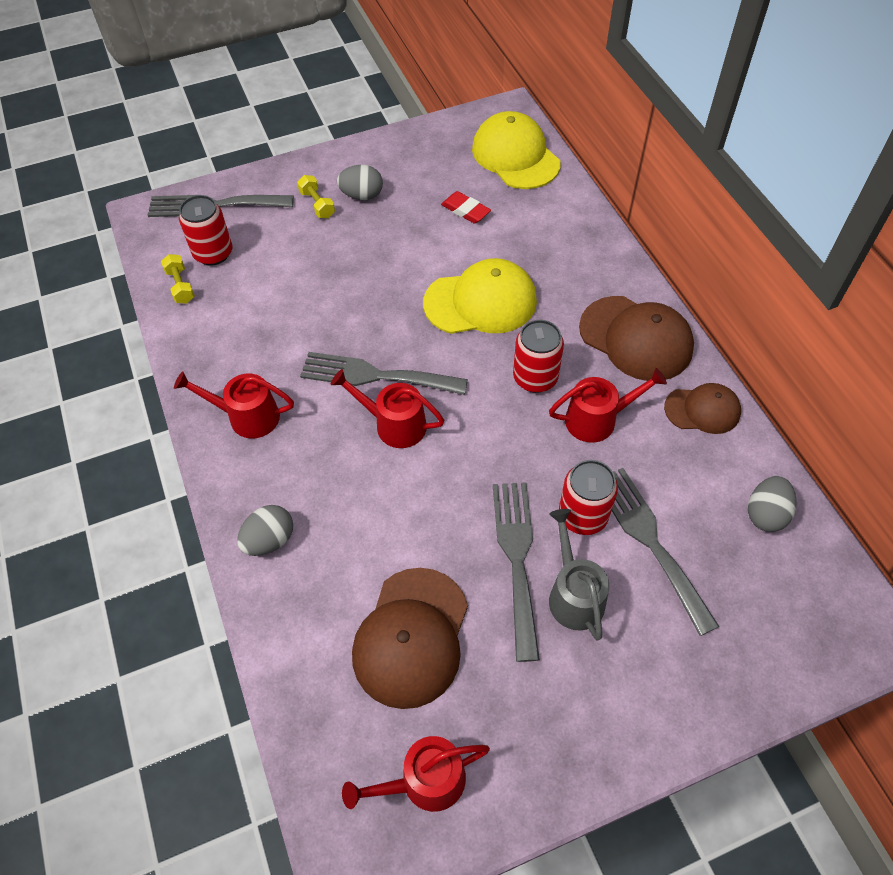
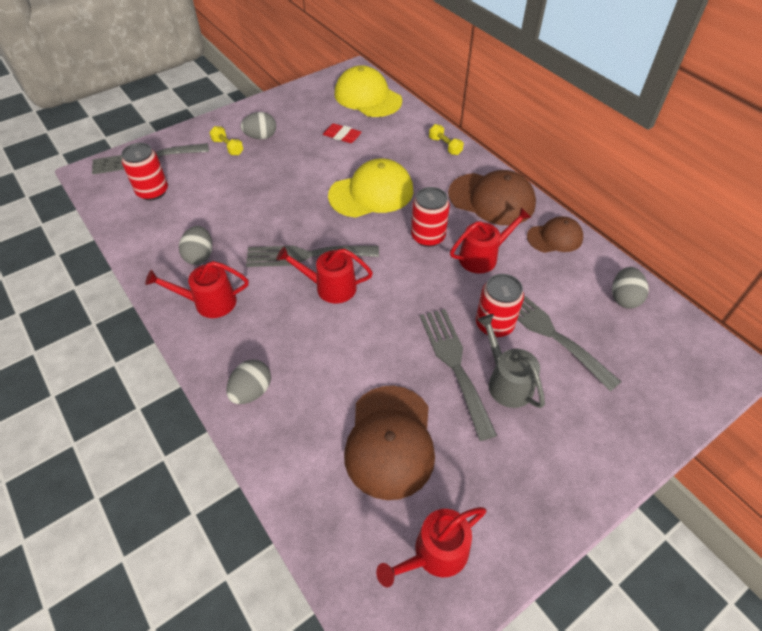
camera: 15 degrees left, 5 degrees down
yellow dumbbell [161,254,195,304] -> yellow dumbbell moved to [429,124,464,155]
none -> grey egg [179,226,212,265]

